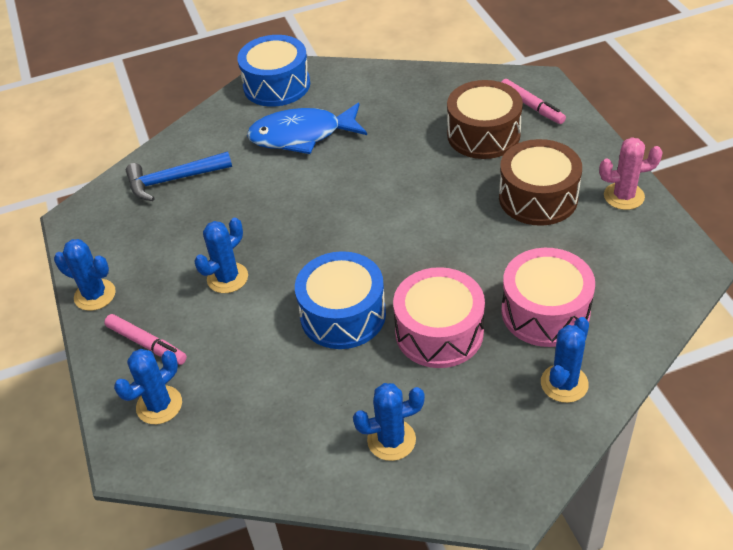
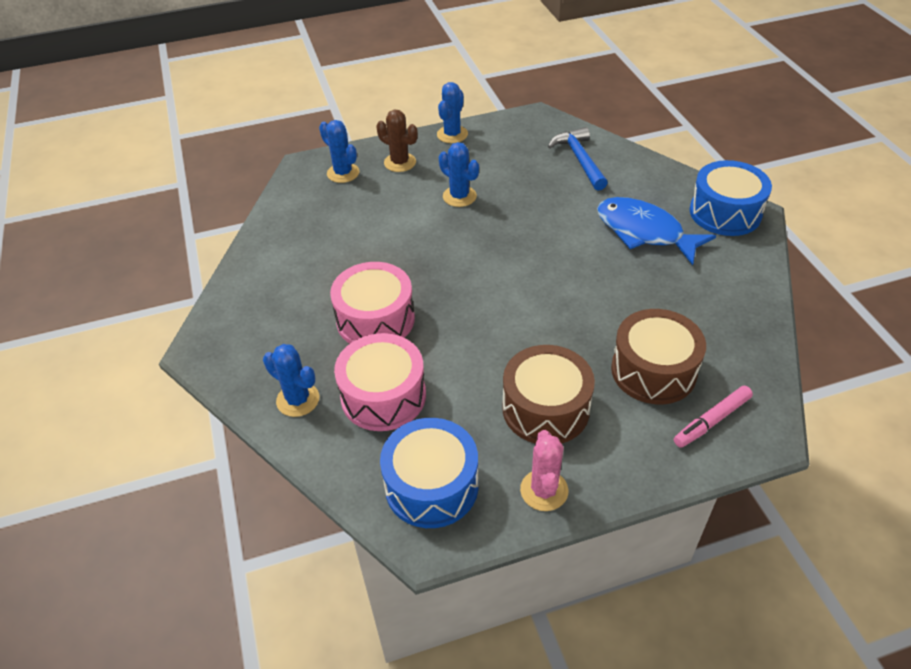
camera: 90 degrees right, 0 degrees up
pink marker [104,314,187,365] -> brown cactus [376,109,418,172]
blue fish [247,103,367,154] -> blue fish turned 45 degrees counterclockwise [597,197,716,265]
blue drum [295,251,386,349] -> blue drum moved to [380,418,479,528]
blue cactus [353,383,425,461] -> none

